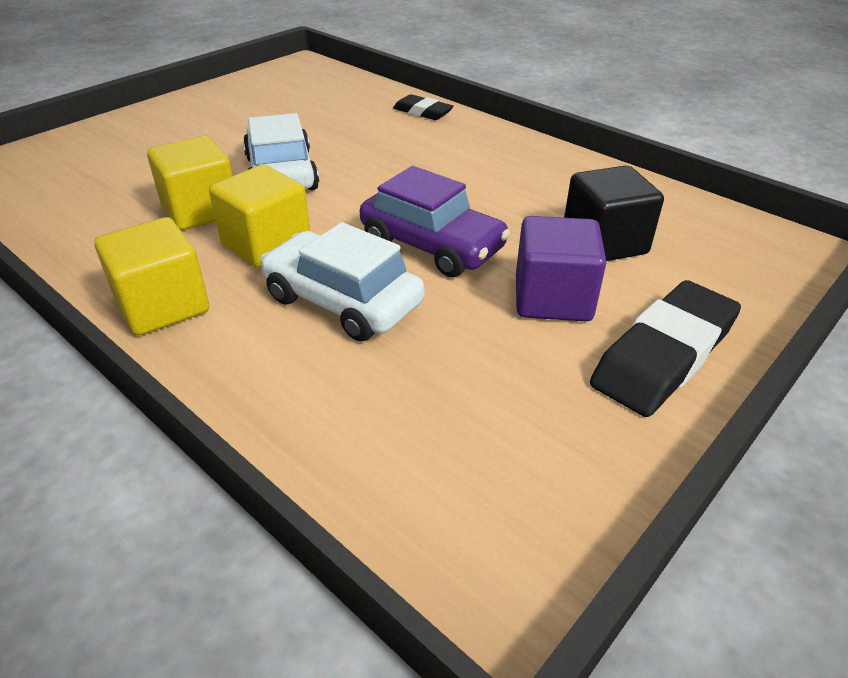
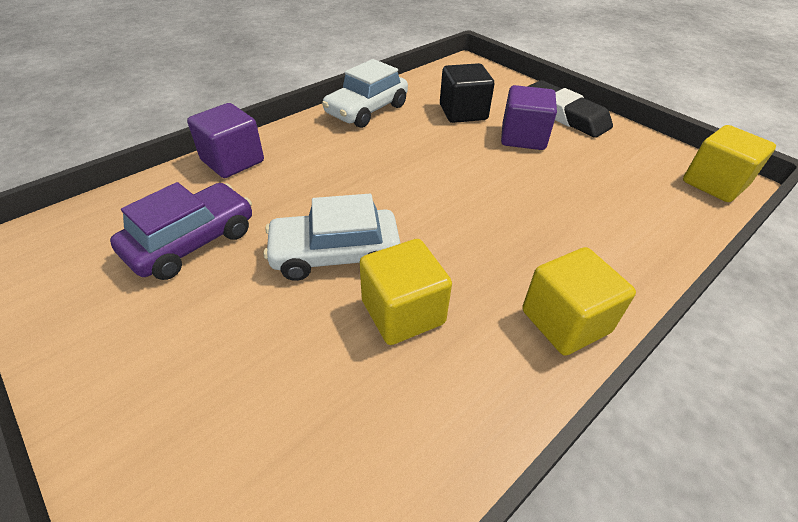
camera: 85 degrees left, 5 degrees up
yellow cube [209,165,310,268] -> yellow cube moved to [683,125,776,202]
white car [260,222,424,341] -> white car moved to [322,59,408,128]
purple car [360,166,510,277] -> purple car moved to [110,182,252,280]
black eraser [393,94,453,120] -> purple cube [187,103,264,178]

